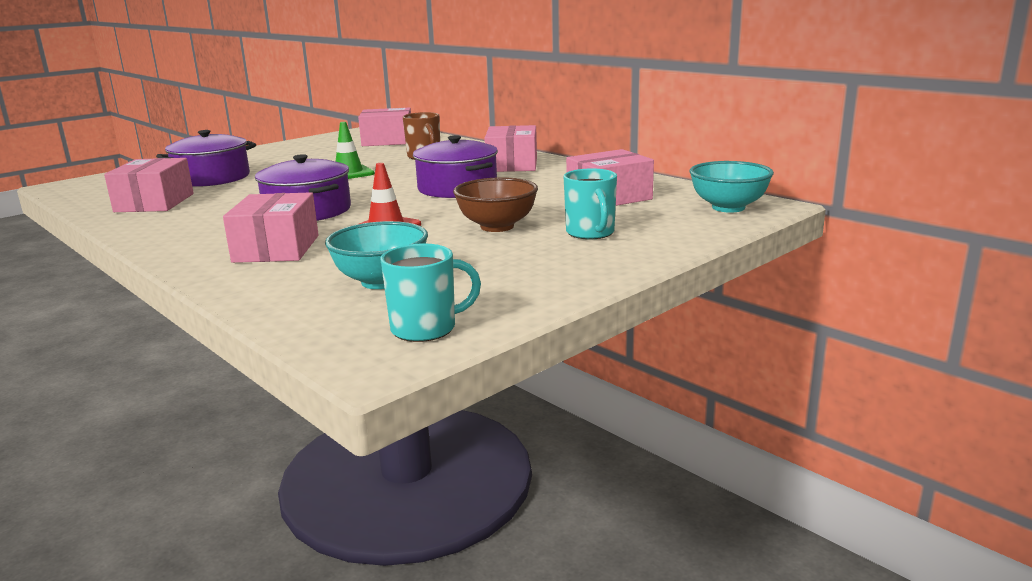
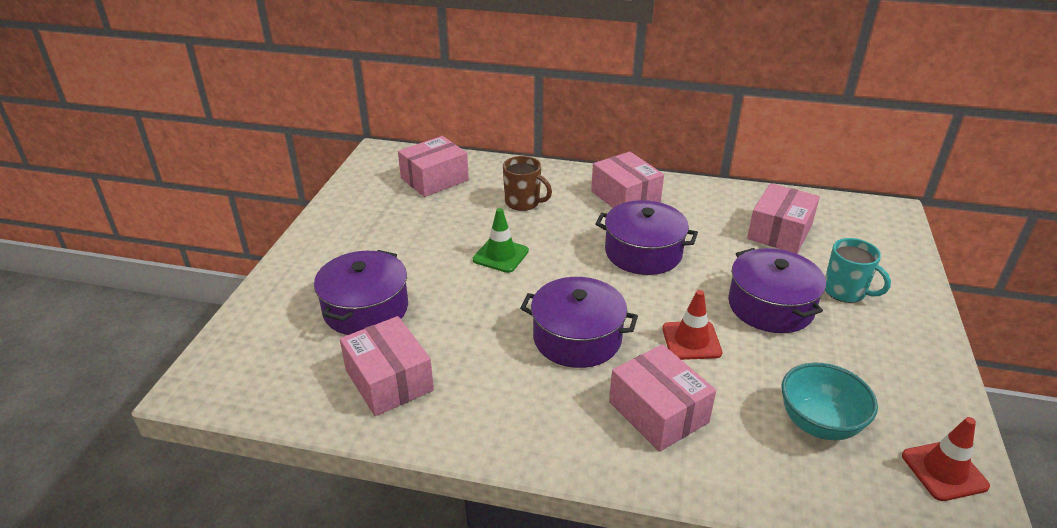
camera: 35 degrees left, 15 degrees up
turquoise mug [380,243,481,342] -> red traffic cone [902,417,990,501]
brown bowl [453,177,538,232] -> purple pot [728,248,826,333]
turquoise bowl [690,161,774,213] -> none

